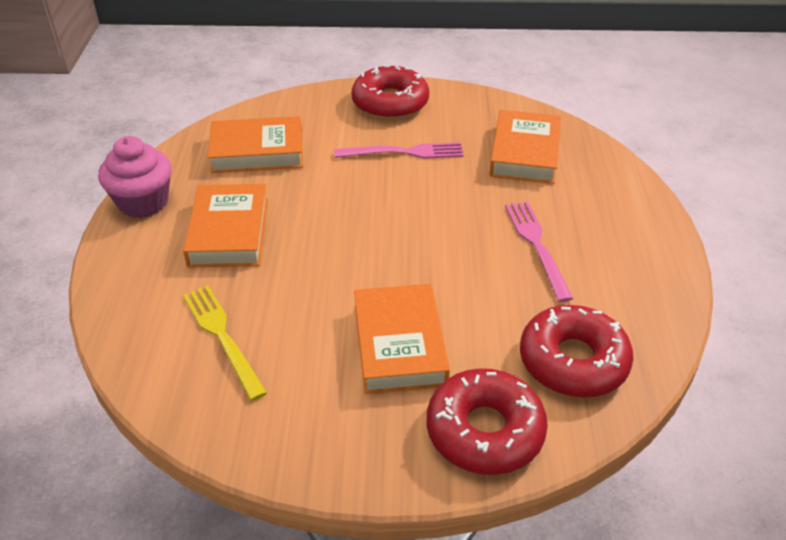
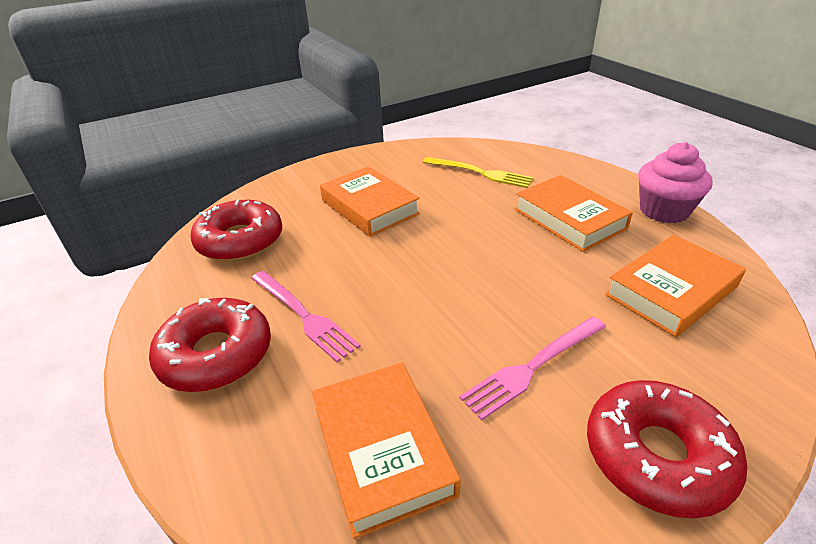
camera: 150 degrees right, 5 degrees down
red donut [427,368,548,475] -> red donut moved to [149,297,271,392]

